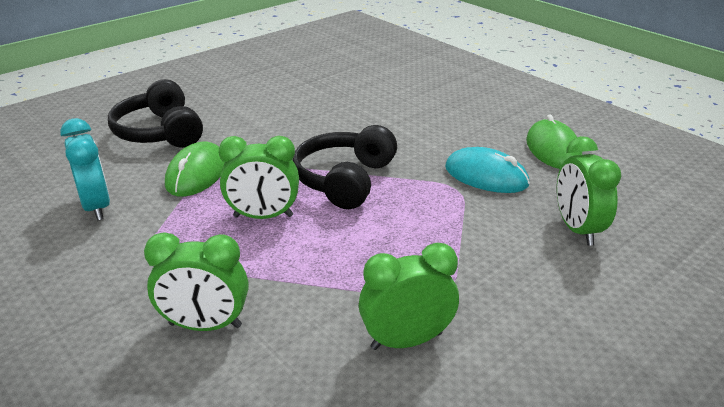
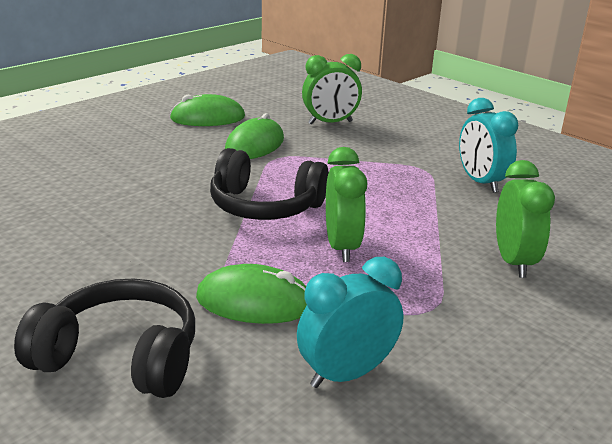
camera: 95 degrees left, 5 degrees down
black headphones [108,79,203,148] -> black headphones turned 135 degrees counterclockwise [14,279,195,398]
green clock [359,243,459,350] -> turquoise clock [459,98,518,193]
turquoise mouse [445,147,530,193] -> green mouse [225,113,284,159]

